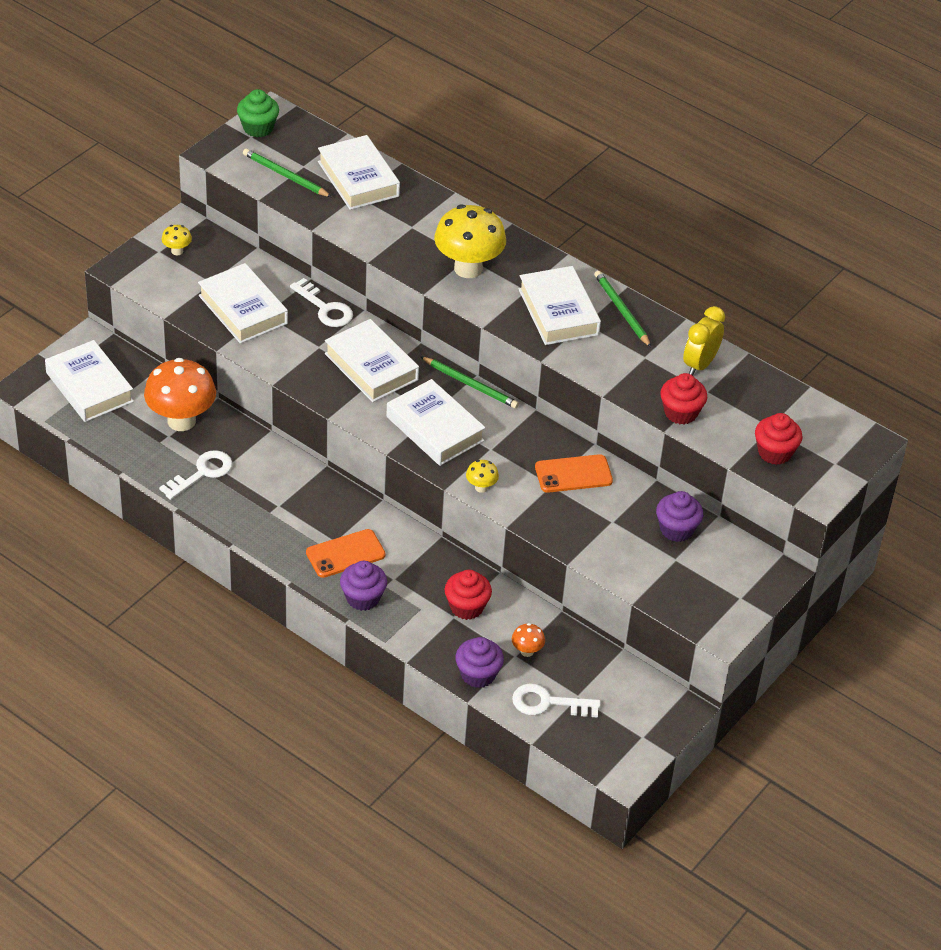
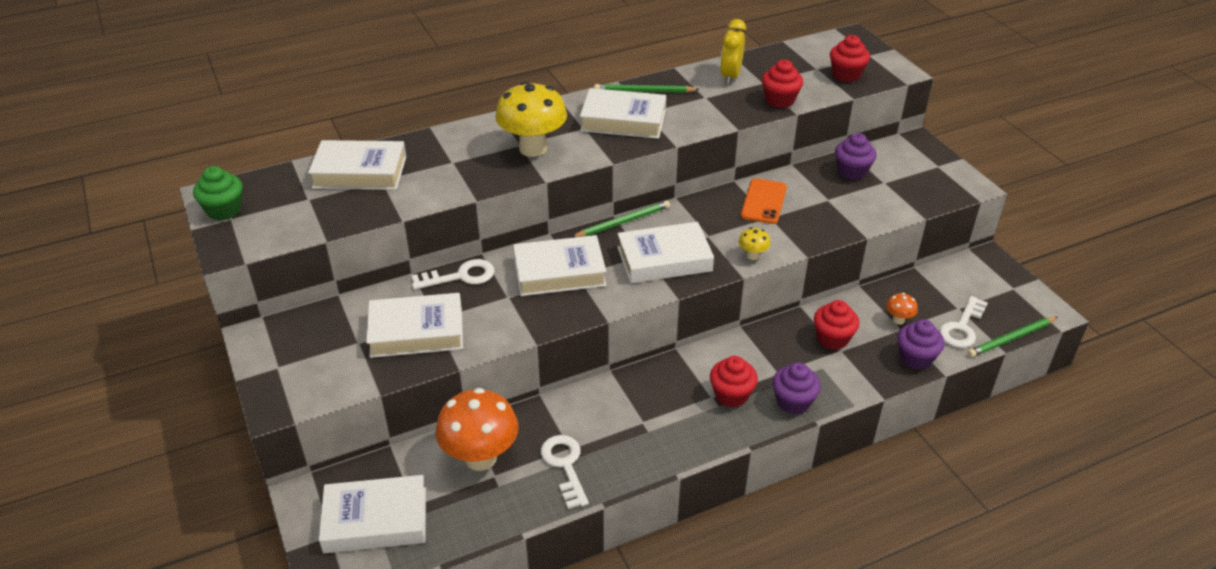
camera: 60 degrees left, 5 degrees down
yellow mushroom [161,225,192,255] -> none
green pencil [243,148,332,197] -> green pencil moved to [967,317,1057,357]
orange phone [306,529,386,578] -> red cupcake [710,356,758,408]
yellow clock [683,306,725,375] -> yellow clock turned 45 degrees clockwise [720,19,746,85]

